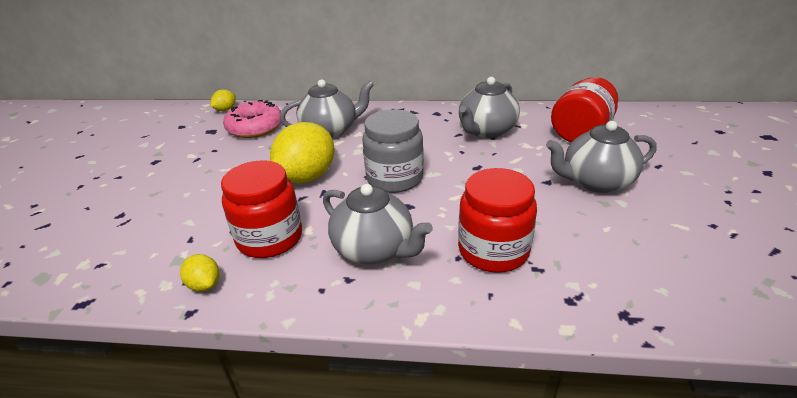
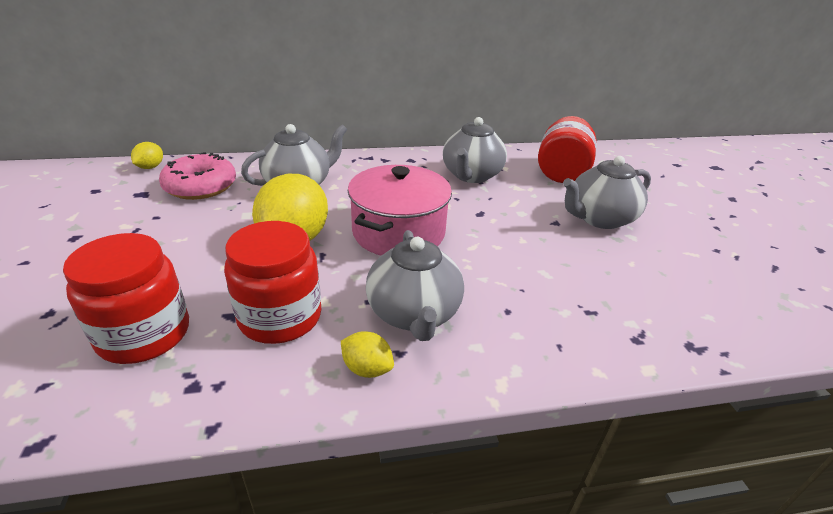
camera: 20 degrees left, 0 degrees up
yellow lemon [180,254,219,292] -> yellow lemon moved to [341,331,394,378]
grey teapot [323,184,433,264] -> grey teapot turned 60 degrees clockwise [366,230,464,341]
grey jar [362,109,424,193] -> pink pot [348,165,452,255]
red jar [458,168,537,273] -> red jar moved to [63,233,189,364]

